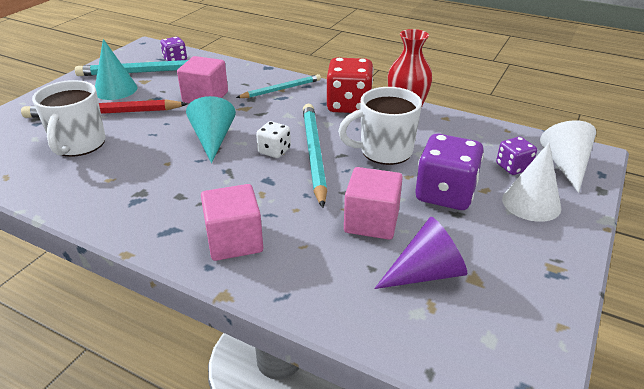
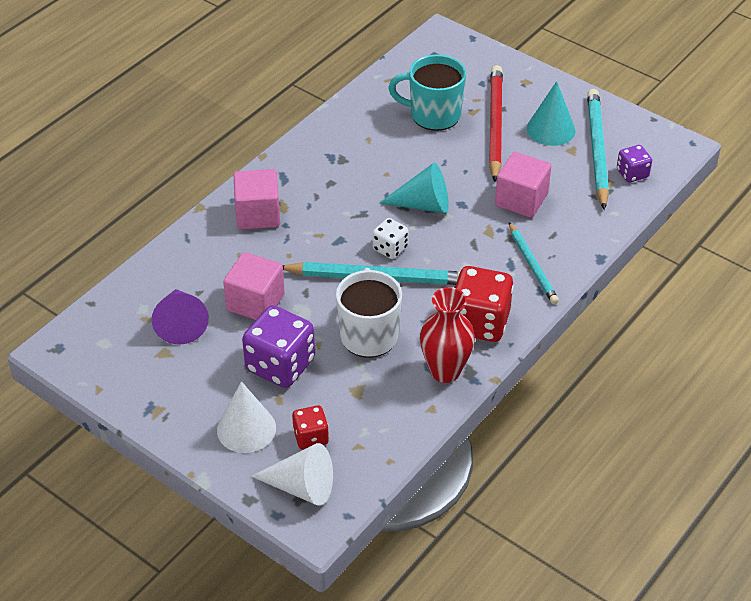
camera: 100 degrees right, 10 degrees up
white mug [32,80,105,157] -> turquoise mug [388,55,466,131]
purple dice [496,137,537,175] -> red dice [292,405,329,449]

